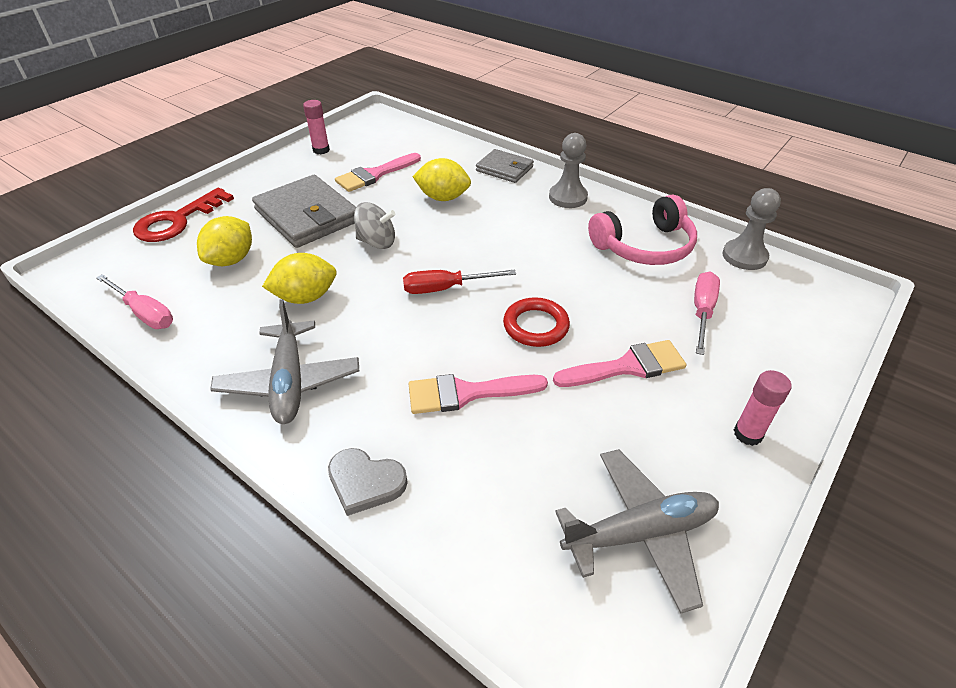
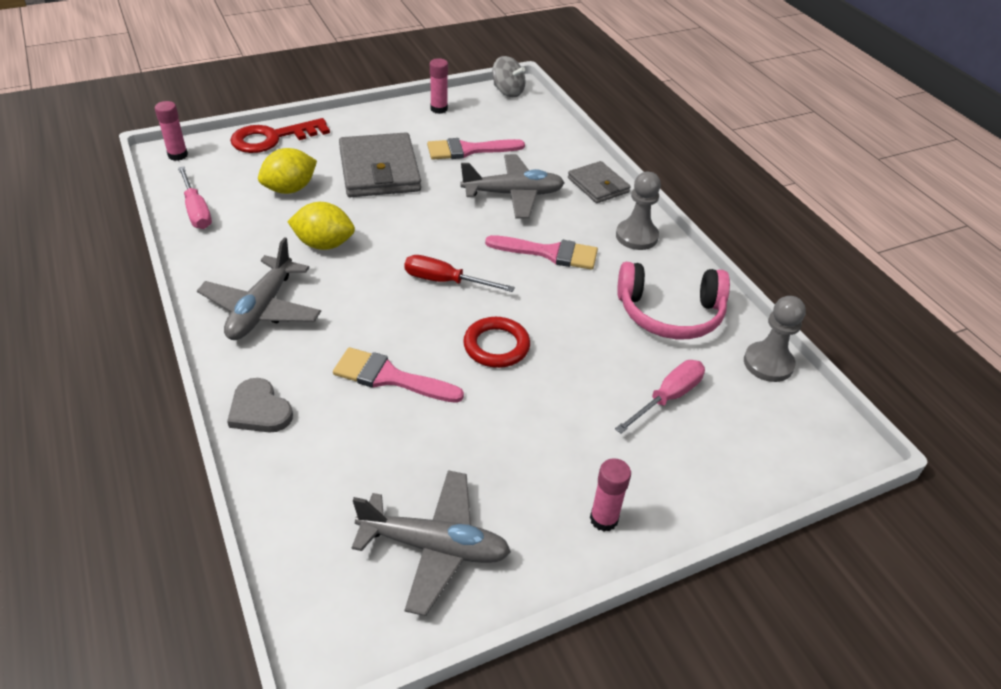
camera: 25 degrees right, 0 degrees up
grey spinning top [354,202,395,249] -> grey spinning top moved to [492,56,526,97]
yellow lemon [413,158,471,201] -> grey plane [460,154,565,219]
pink brush [553,340,687,387] -> pink brush moved to [485,235,598,270]
none -> pink glue stick [155,101,188,161]

